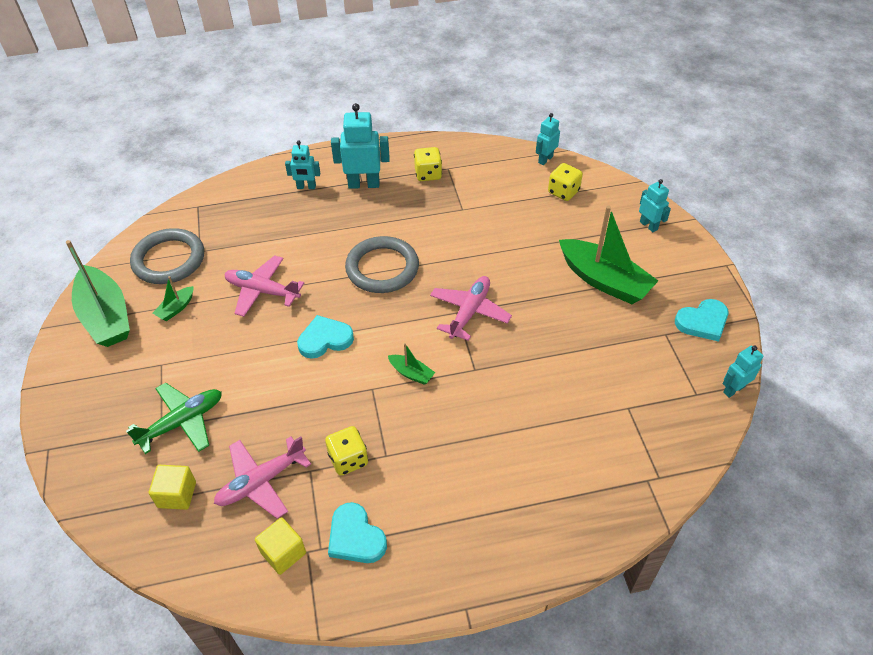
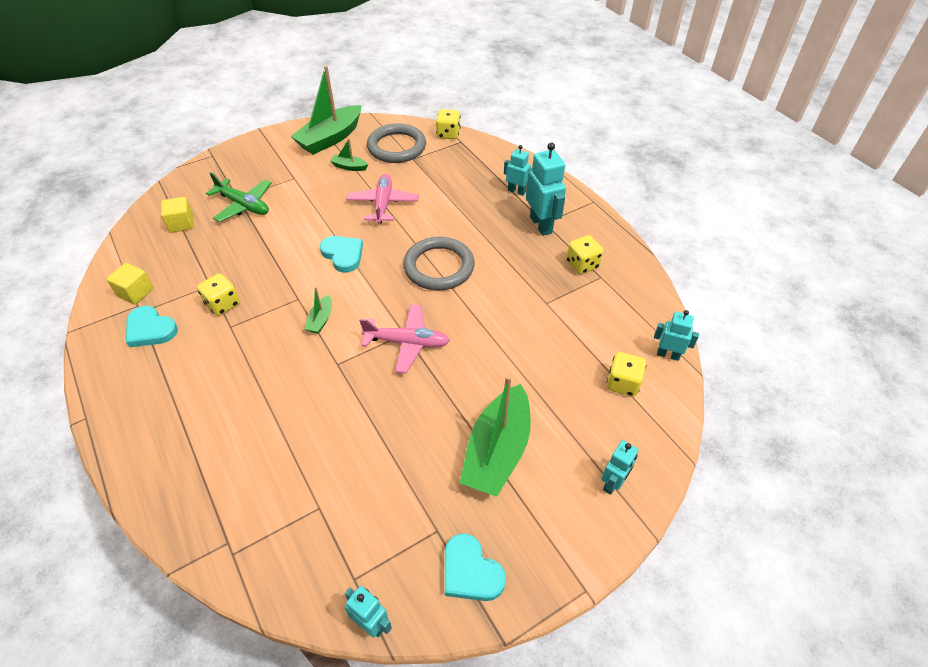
camera: 70 degrees right, 0 degrees up
pink plane [214,436,311,519] -> none
turquoise robot [285,141,320,189] -> turquoise robot turned 135 degrees clockwise [504,145,532,196]
turquoise heart [328,502,387,563] -> turquoise heart turned 90 degrees counterclockwise [126,306,178,347]
none -> yellow dice [436,109,461,139]

